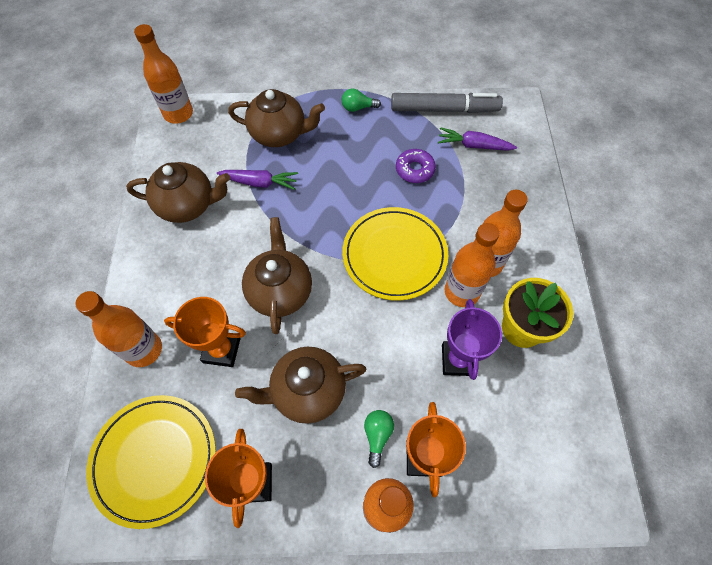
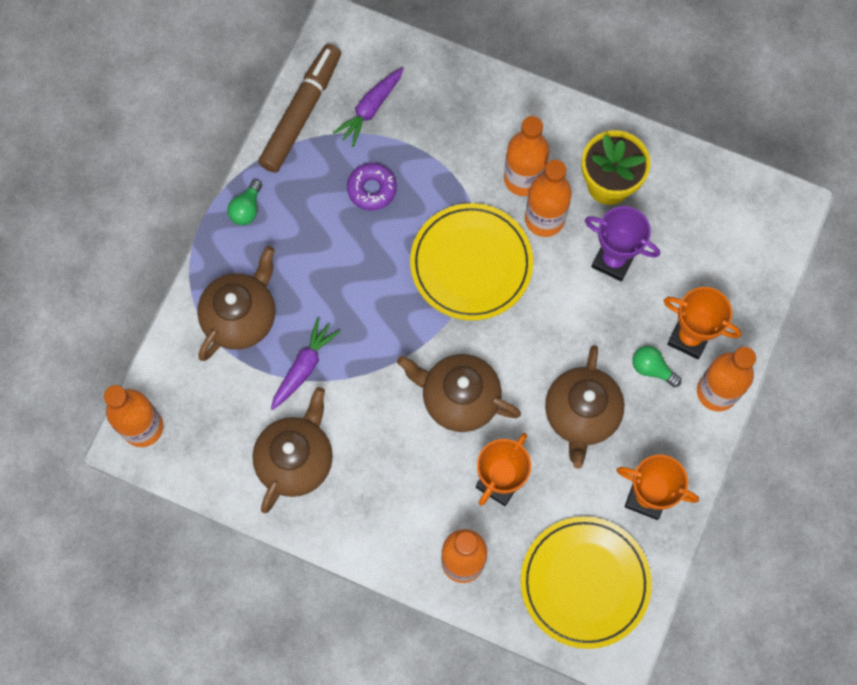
camera: 65 degrees left, 10 degrees up
grey marker [391,93,503,113] -> brown marker [258,44,341,173]

